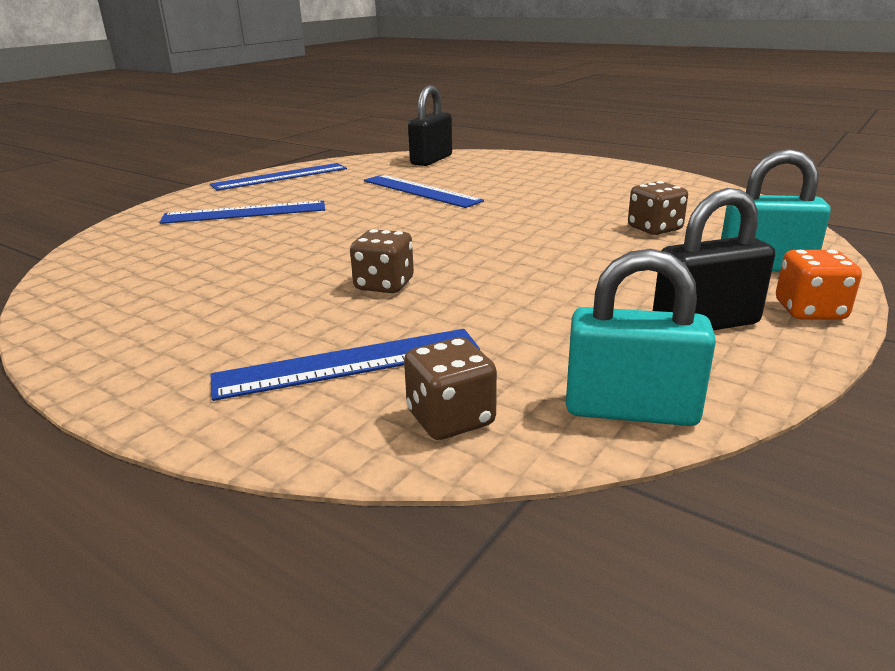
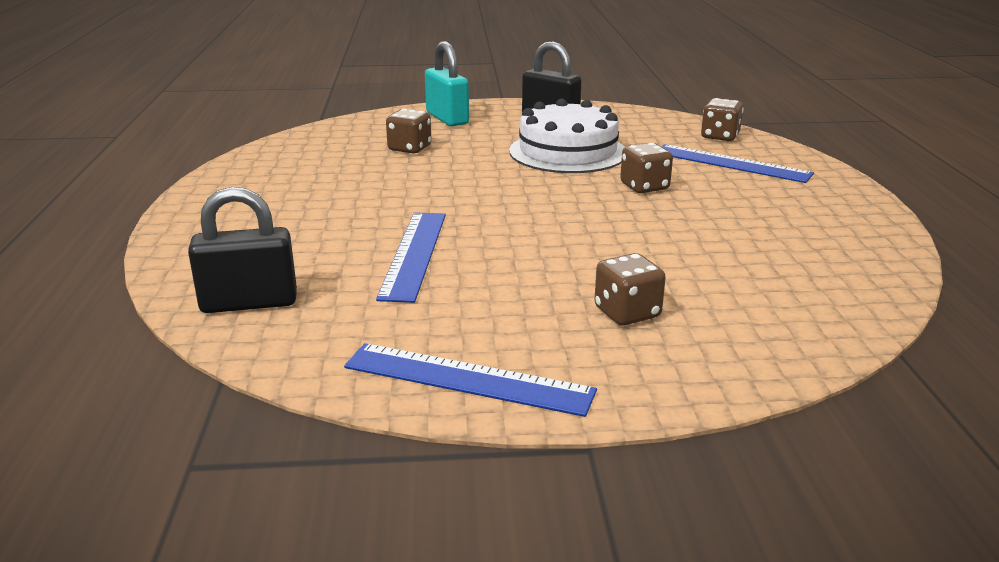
camera: 130 degrees left, 0 degrees up
blue ruler [160,201,325,224] -> brown dice [594,253,666,326]
turquoise padlock [566,249,716,426] -> none
orange dice [776,250,862,320] -> none
none -> white cake [509,99,624,173]

